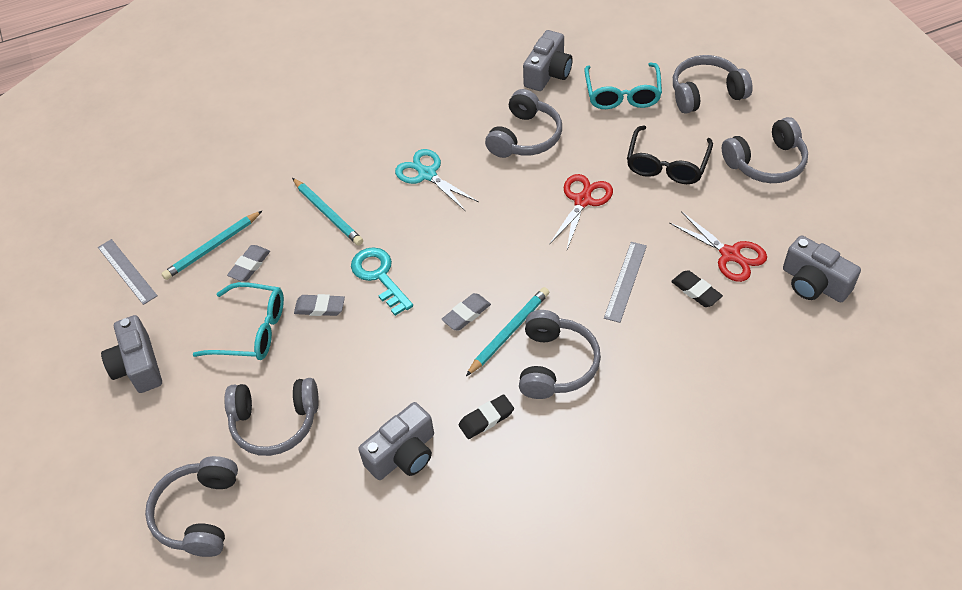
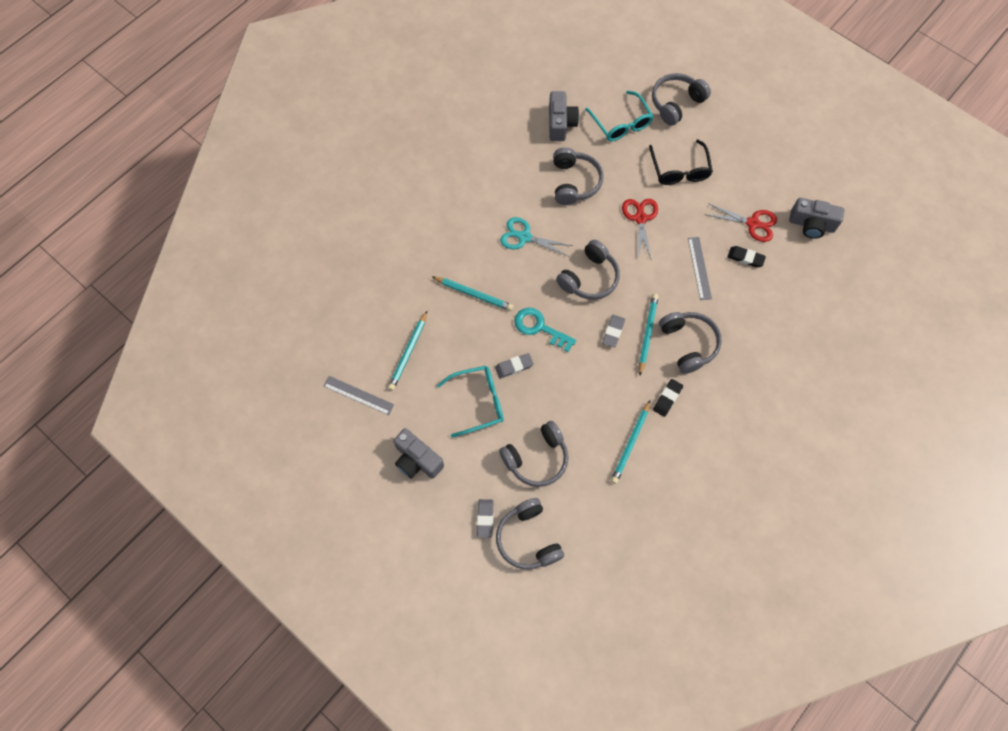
camera: 30 degrees left, 15 degrees up
grey eraser [227,245,270,282] -> grey eraser moved to [477,499,494,538]
grey camera [358,402,434,480] -> turquoise pencil [611,401,650,484]
grey headphones [722,117,808,183] -> grey headphones moved to [556,240,620,300]

